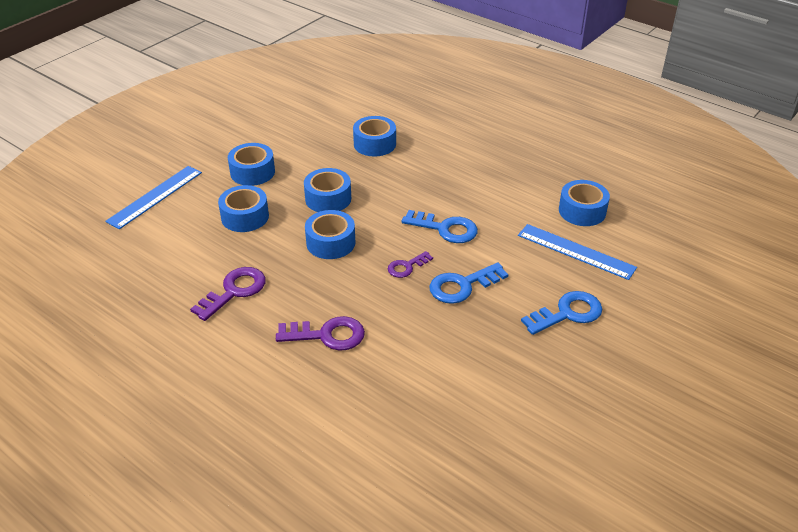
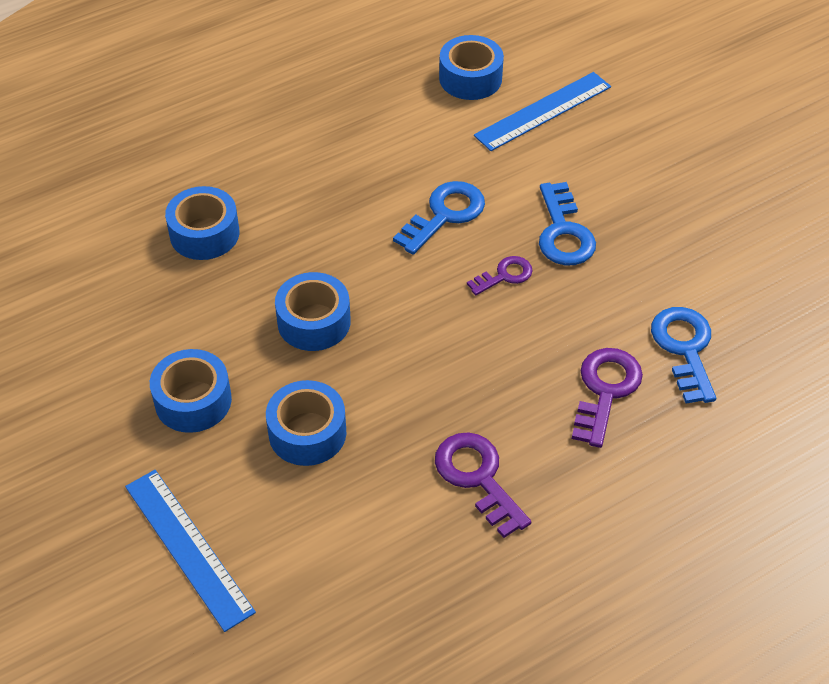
camera: 70 degrees left, 10 degrees up
blue tape [305,210,355,259] -> none
purple key [388,251,433,278] -> purple key turned 105 degrees counterclockwise [467,256,533,295]
blue key [521,291,602,335] -> blue key moved to [651,307,716,404]

